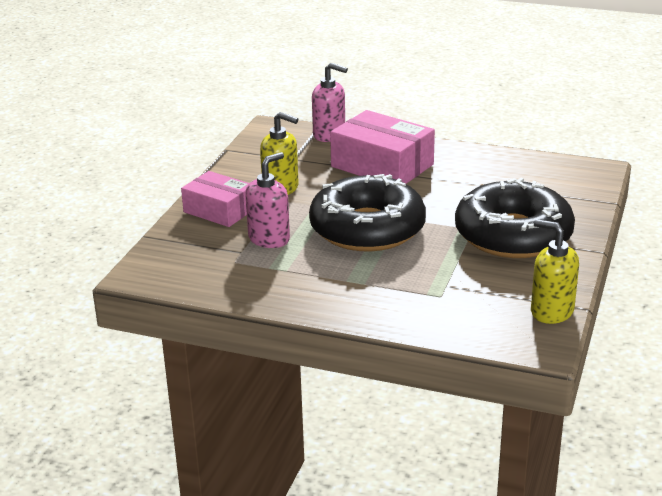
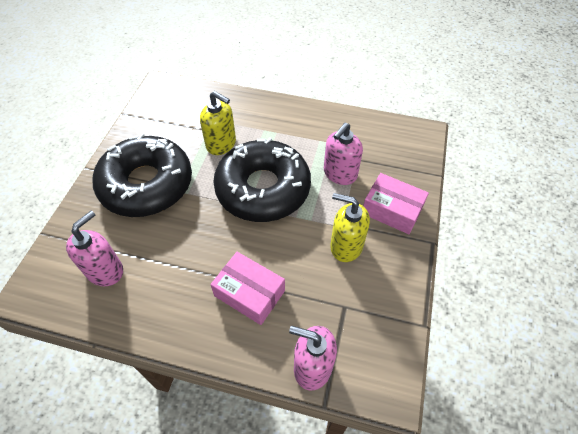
camera: 175 degrees right, 25 degrees up
pink box [330,110,435,184] -> pink box [210,252,285,325], size x0.66
yellow soap dispenser [531,219,579,324] -> yellow soap dispenser moved to [200,91,236,155]
none -> pink soap dispenser [66,211,123,286]

